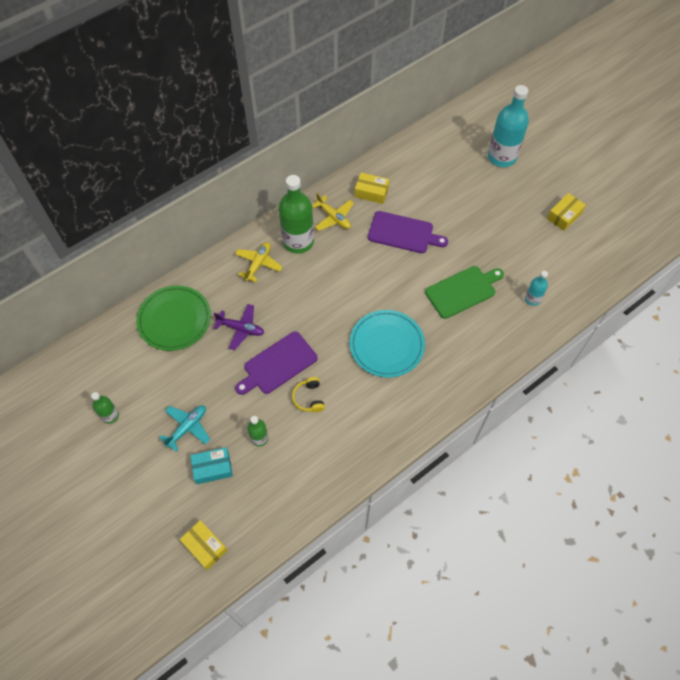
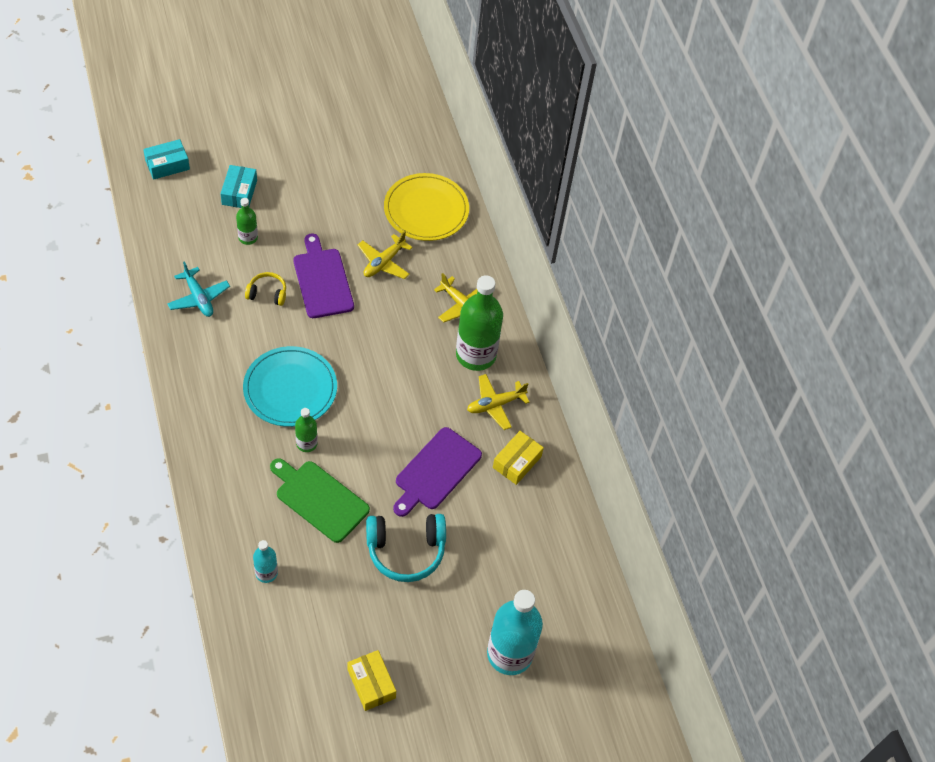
camera: 105 degrees right, 5 degrees down
green bottle [91,392,119,424] -> green bottle moved to [295,408,318,452]
green plate [136,285,211,351] -> yellow plate [384,173,469,241]
turquoise plane [160,405,210,452] -> turquoise plane moved to [167,261,230,317]
yellow box [179,520,228,570] -> turquoise box [143,139,190,180]
purple plane [214,304,264,350] -> yellow plane [358,231,413,279]
green cutting board [425,266,504,319] -> green cutting board turned 135 degrees clockwise [270,458,370,543]
none -> turquoise headphones [366,514,446,582]

